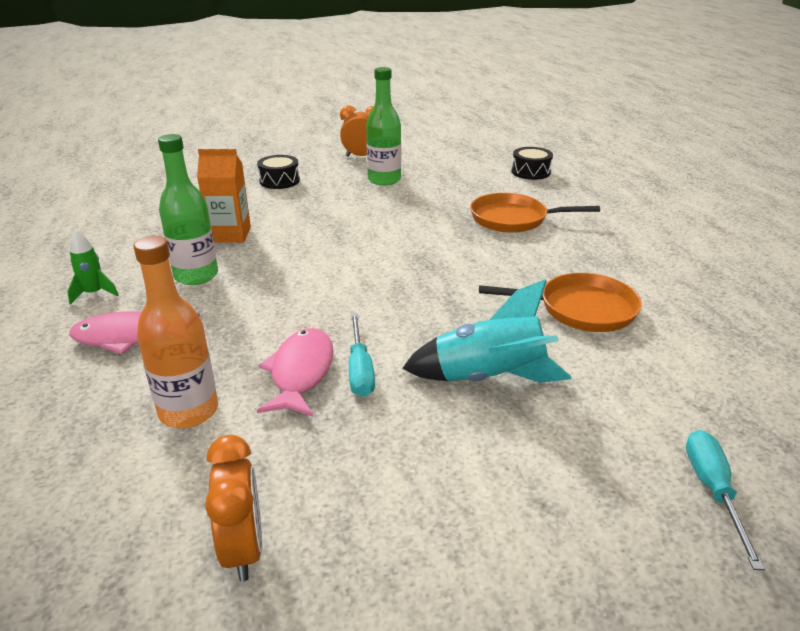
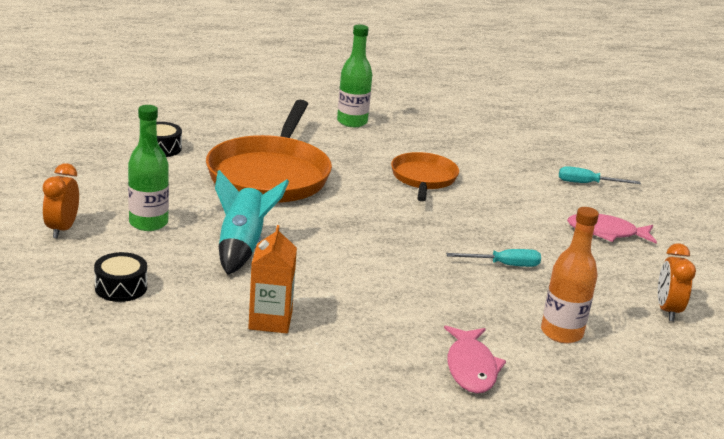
camera: 90 degrees left, 5 degrees down
green rocket [67,230,119,305] -> none
green bottle [158,134,218,285] -> green bottle moved to [337,24,373,127]
orange clock [205,435,262,582] -> orange clock turned 75 degrees counterclockwise [658,243,696,321]
pink fish [257,328,334,417] -> pink fish moved to [567,214,657,244]
turquoise rocket [402,279,571,383] -> turquoise rocket moved to [215,170,289,275]
orange pan [470,193,600,233] -> orange pan [206,100,332,203], size x1.76

